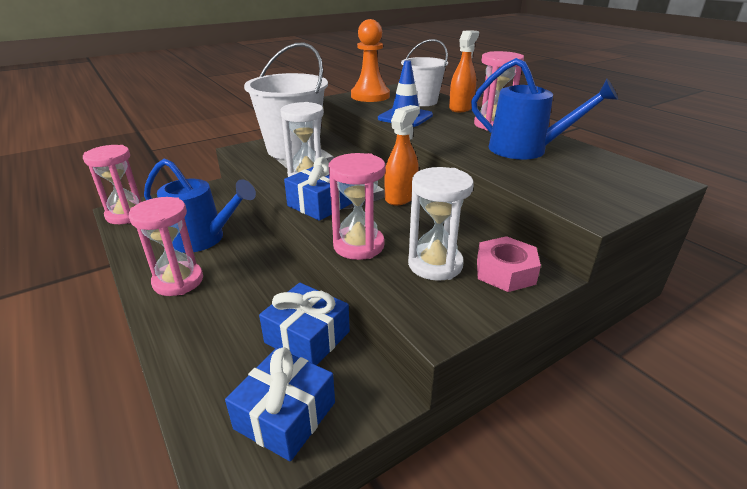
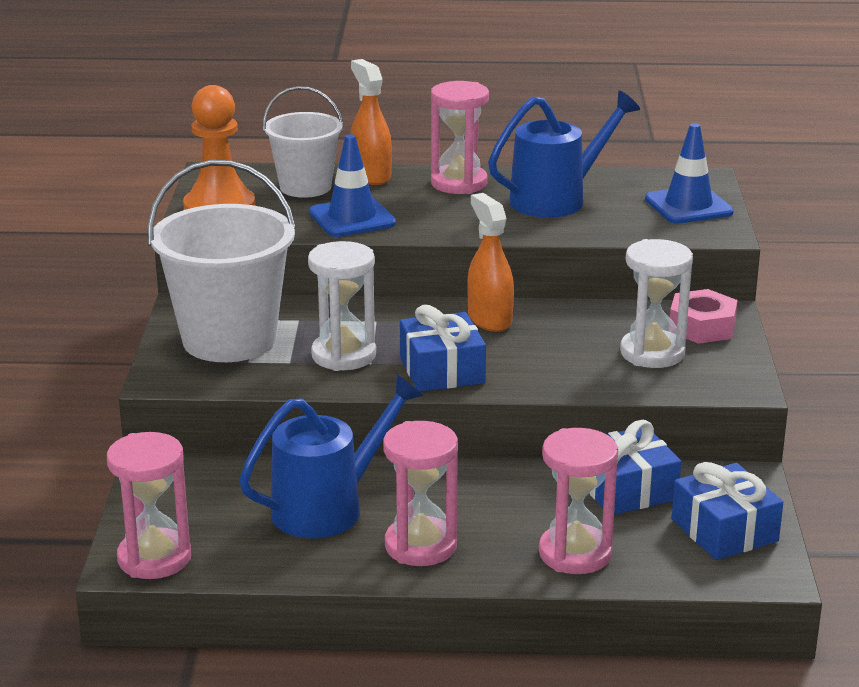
camera: 55 degrees left, 5 degrees down
pink hourglass [329,153,386,260] -> pink hourglass moved to [539,428,618,574]
none -> blue traffic cone [645,123,734,224]

